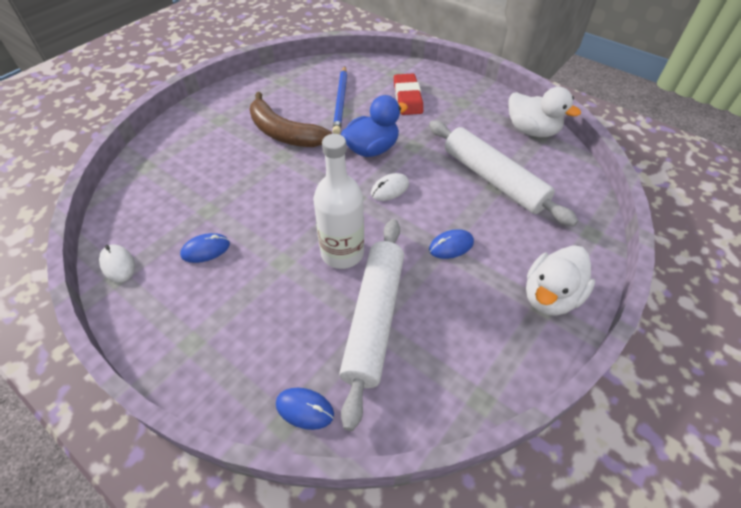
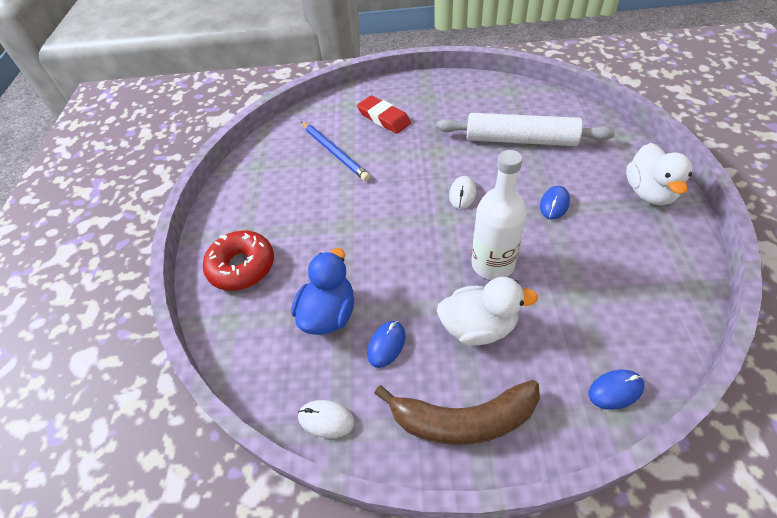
camera: 35 degrees left, 0 degrees up
brown banana [249,92,332,147] -> brown banana moved to [374,380,540,445]
white rolling pin [339,219,404,431] -> none
blue duck [341,95,408,157] -> blue duck moved to [291,248,354,335]
white duck [508,87,581,137] -> white duck moved to [437,277,538,345]
none -> red donut [203,231,274,291]

